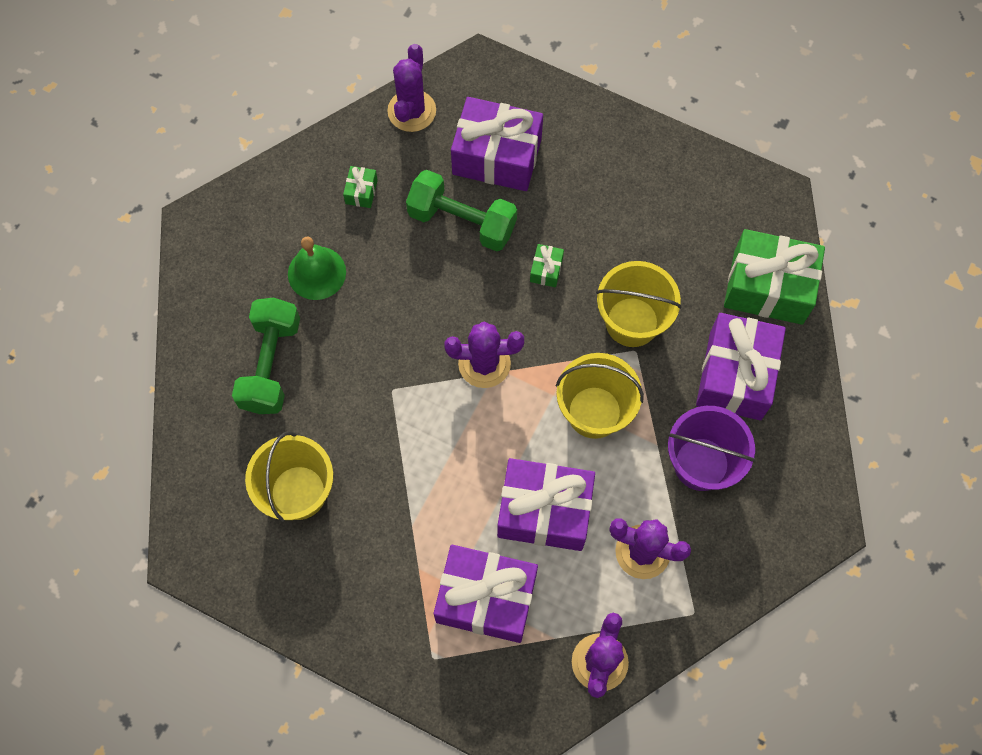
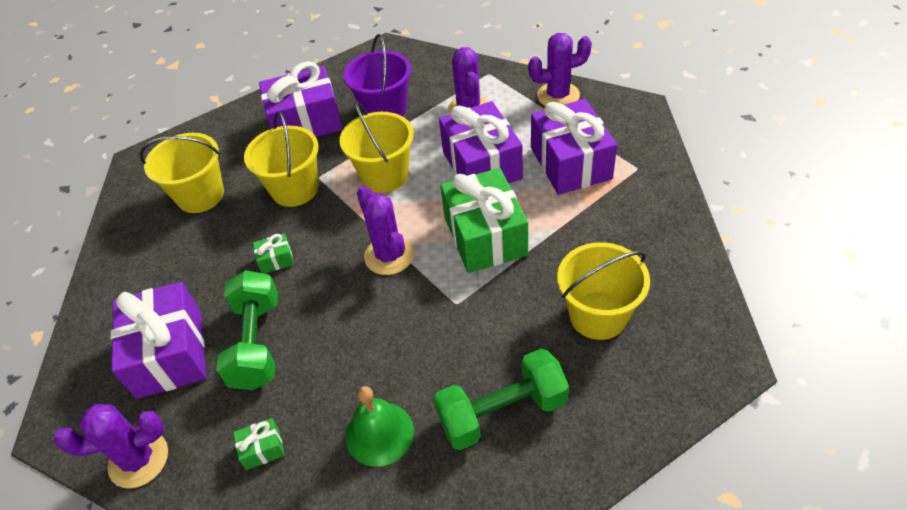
camera: 115 degrees left, 20 degrees down
green gift [724,229,825,325] -> green gift moved to [440,168,528,273]
none -> yellow bucket [140,133,224,213]

